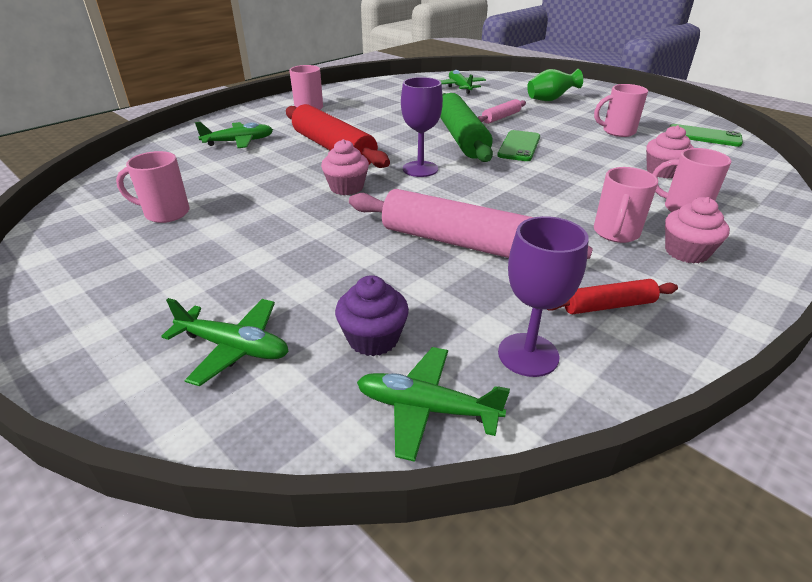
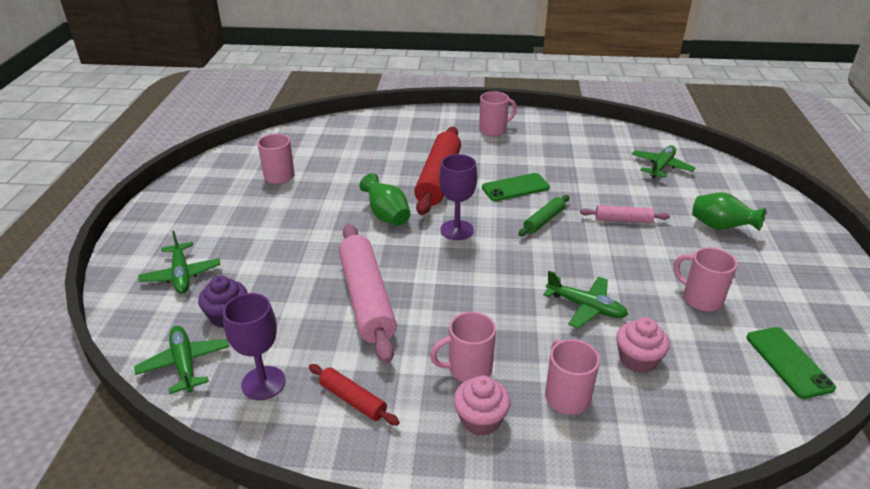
camera: 50 degrees right, 0 degrees up
green plane [195,122,273,148] -> green plane moved to [543,271,628,328]
pink cupcake [321,139,369,195] -> green vase [360,173,410,226]
green rolling pin [440,93,493,162] -> green rolling pin [518,195,569,236], size x0.49
green phone [497,130,540,161] -> green phone moved to [482,173,550,201]

